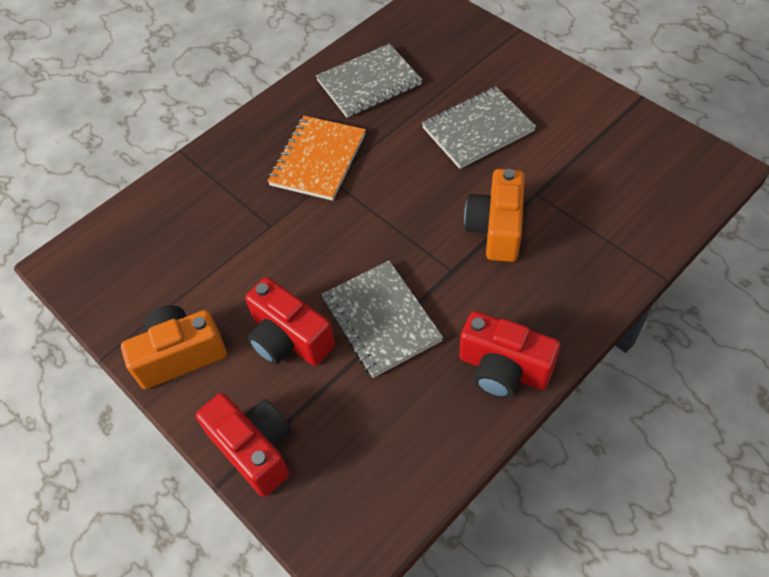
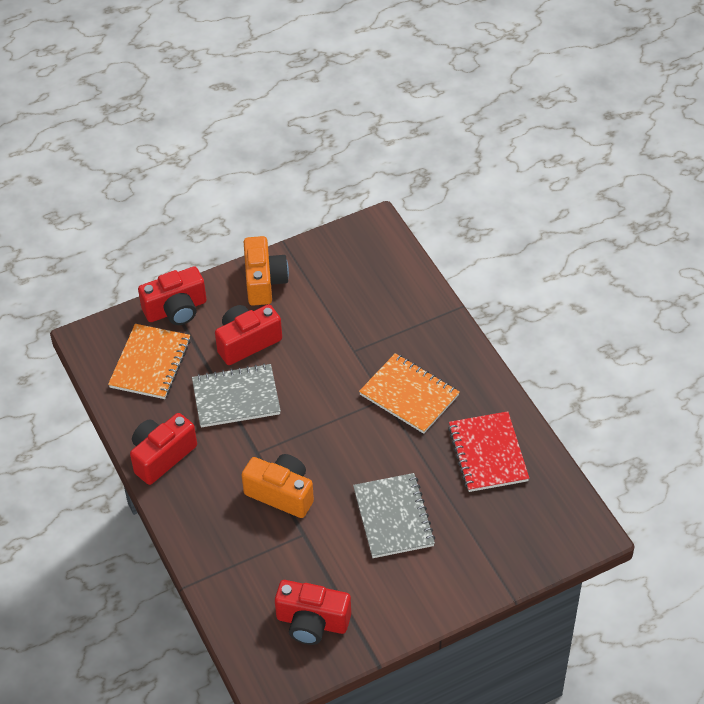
camera: 105 degrees right, 5 degrees down
grey notebook [316,44,422,118] -> red notebook [448,411,529,492]
none -> orange notebook [108,324,191,399]
none -> red camera [275,580,351,645]

